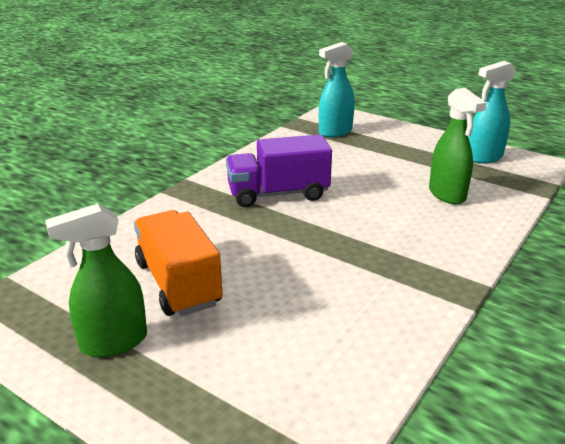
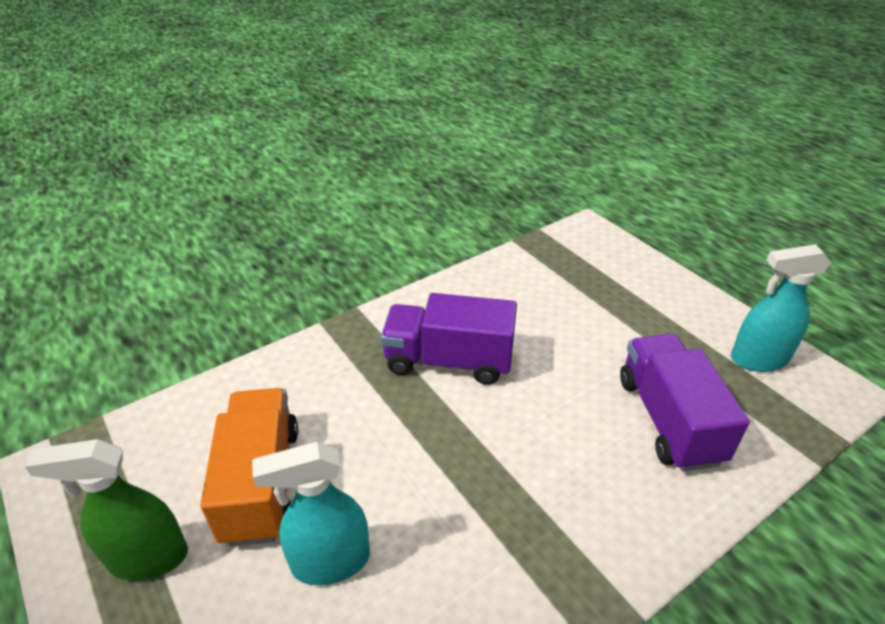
camera: 20 degrees right, 10 degrees up
turquoise spray bottle [319,42,355,137] -> turquoise spray bottle moved to [252,442,370,585]
green spray bottle [429,88,486,204] -> purple truck [620,334,750,471]

